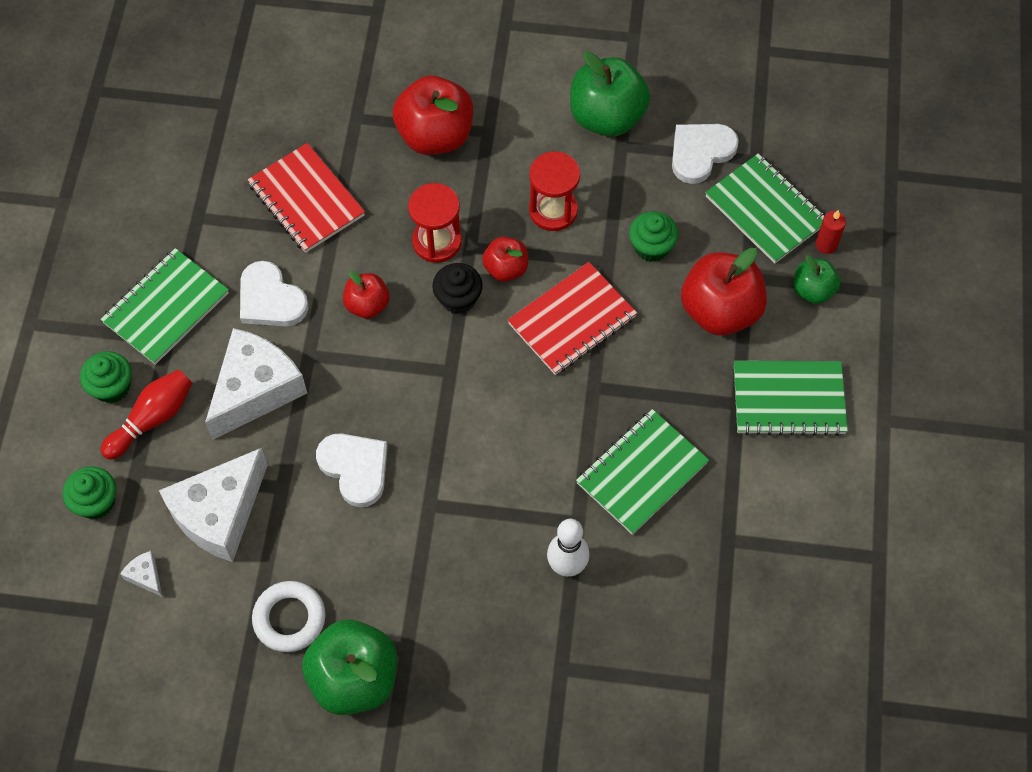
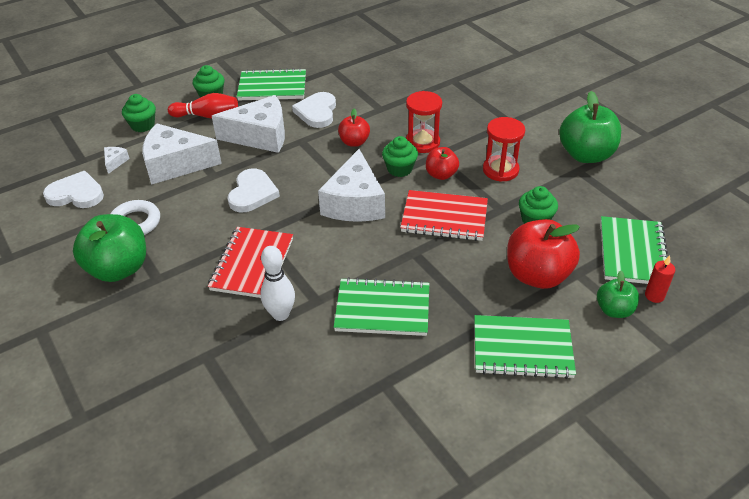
camera: 50 degrees right, 20 degrees down
red notebook [248,143,365,253] -> red notebook moved to [208,227,293,298]
red apple [393,76,473,155] -> none
black cupcake [432,263,483,314] -> green cupcake [382,136,418,177]
white heart [672,124,739,184] -> white heart moved to [43,171,104,208]
green notebook [734,361,848,436] -> green notebook turned 45 degrees counterclockwise [474,315,576,379]
none -> white cheese [318,149,385,222]

